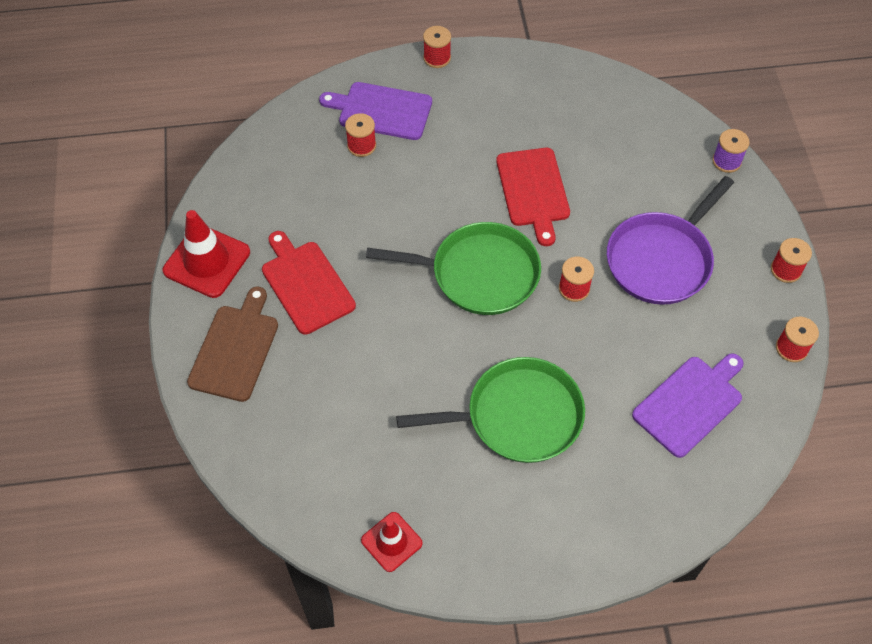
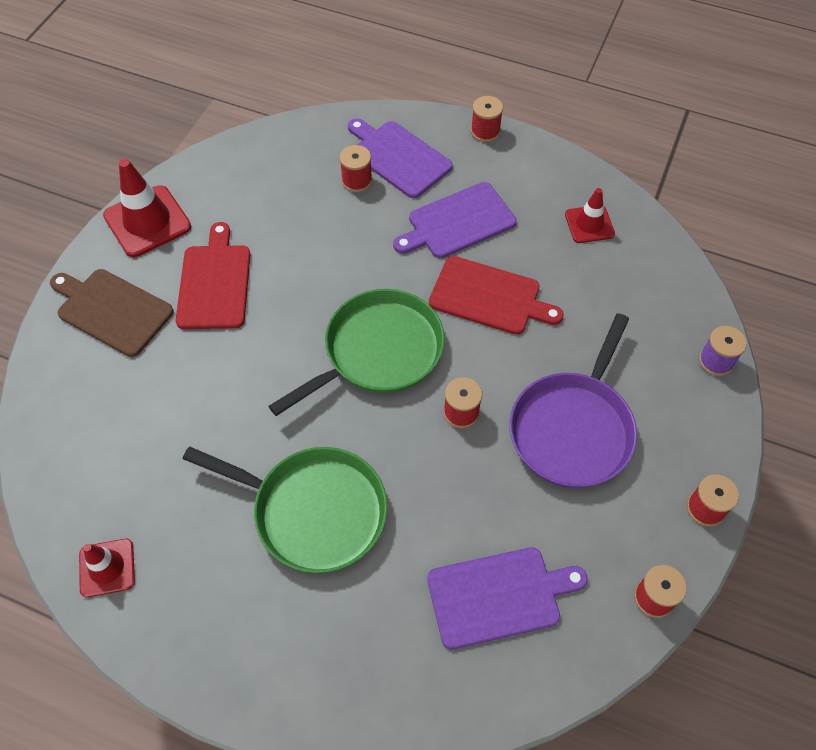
camera: 30 degrees right, 0 degrees up
brown cutting board [187,286,278,402] -> brown cutting board turned 105 degrees counterclockwise [50,269,174,357]
green pan [366,222,541,315] -> green pan turned 75 degrees counterclockwise [269,289,445,416]
red cutting board [496,148,570,246] -> red cutting board turned 90 degrees counterclockwise [429,256,564,335]
purple pan [607,176,734,305] -> purple pan turned 45 degrees counterclockwise [510,313,637,488]
none -> purple cutting board [393,182,517,258]
none -> red traffic cone [565,188,615,243]

